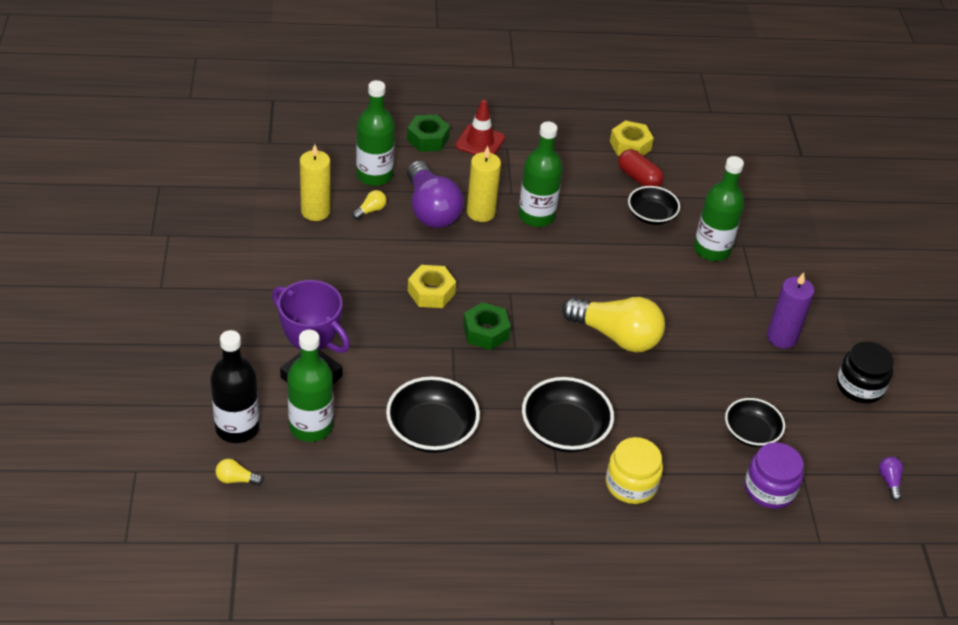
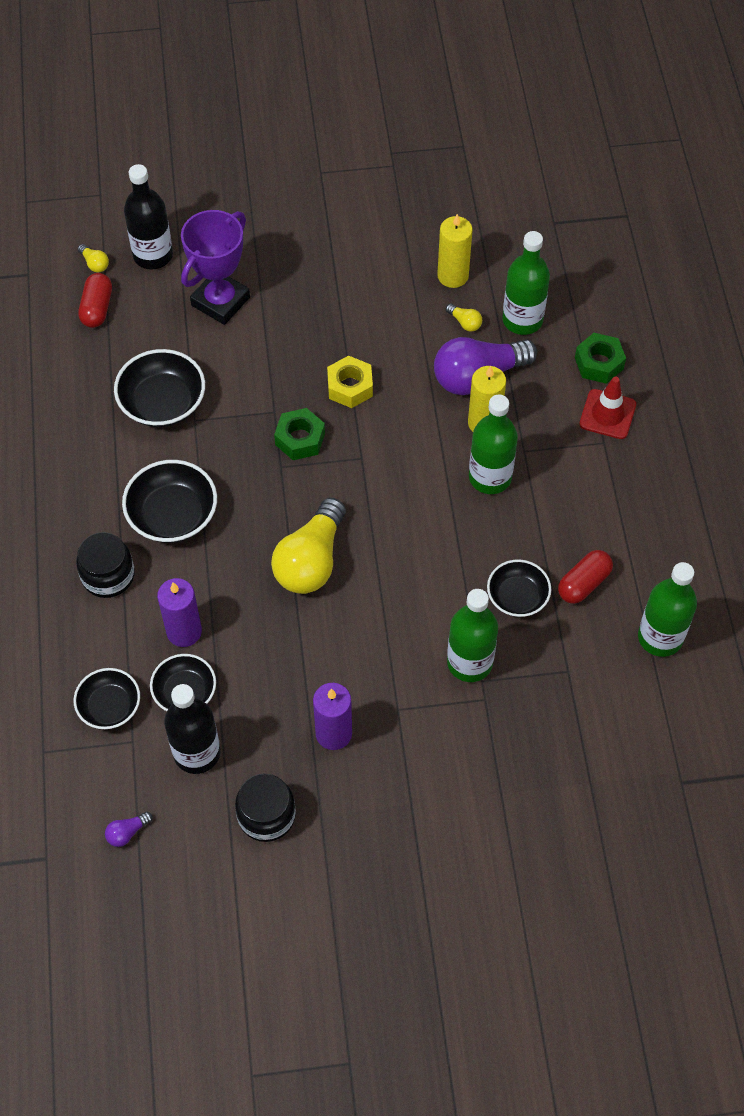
camera: 90 degrees right, 15 degrees up
yellow light bulb [216,459,263,485] -> yellow light bulb turned 135 degrees clockwise [78,244,109,273]
green bottle [287,330,333,442] -> green bottle moved to [638,562,697,657]
yellow jar [606,437,663,504] -> black jar [76,532,135,598]
yellow nut [610,120,654,156] -> none
purple jar [745,442,804,509] -> black bowl [74,668,140,729]
purple light bulb [879,457,903,501] -> purple light bulb turned 150 degrees clockwise [105,812,153,847]
none -> red capsule [78,273,112,328]
none -> purple candle [157,578,202,647]
none -> black bottle [164,684,220,774]

